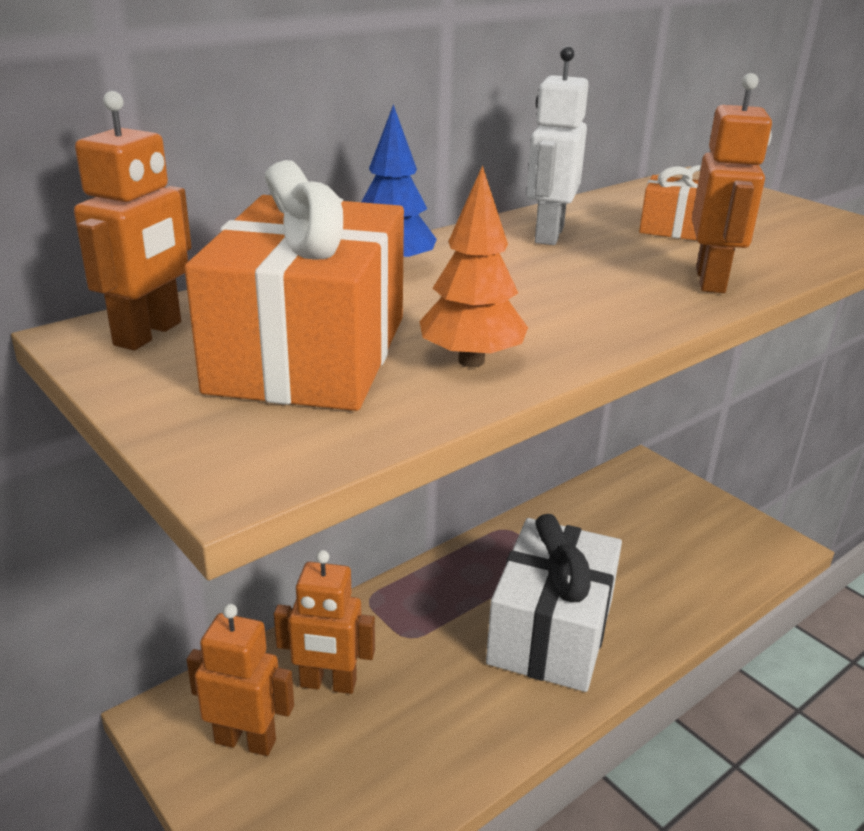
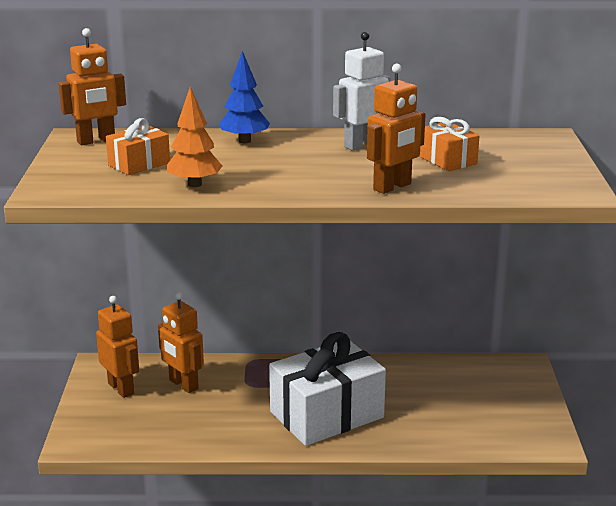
camera: 40 degrees right, 5 degrees down
orange gift [185,160,404,411] -> orange gift [106,118,170,175], size x0.49

